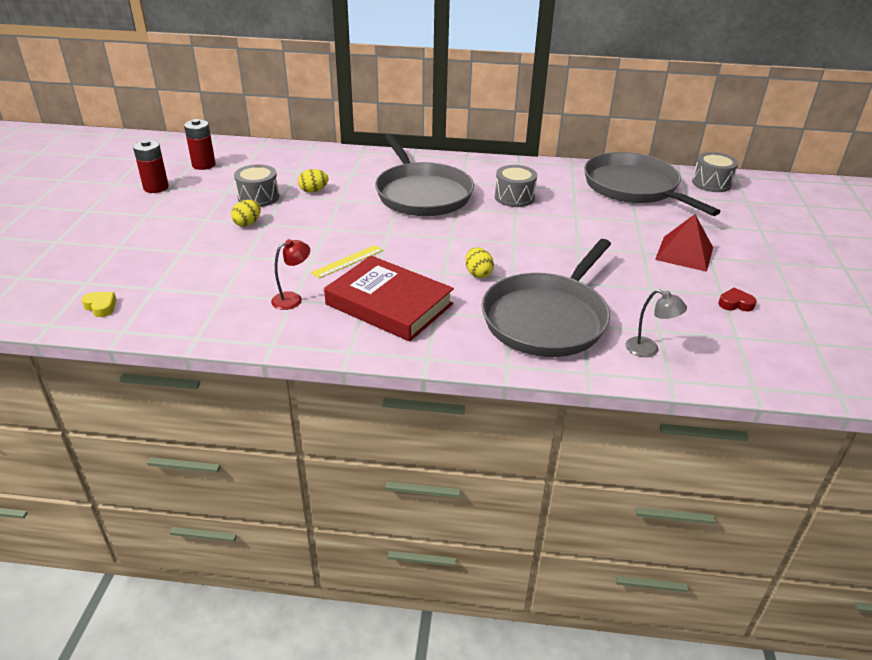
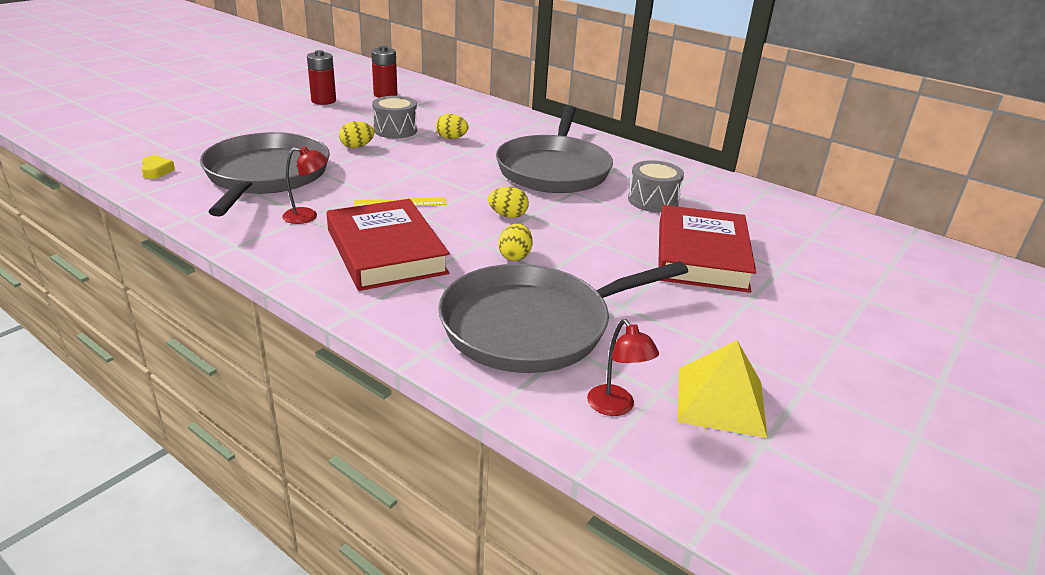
camera: 30 degrees right, 5 degrees down
grey pan [584,152,720,216] -> grey pan moved to [200,132,330,217]
grey lamp [626,289,687,357] -> red lamp [587,319,659,416]
red pyramid [655,214,713,272] -> none
grey drum [692,152,738,192] -> none
red heart [718,288,757,312] -> none
none -> yellow egg [488,187,529,218]
none -> red book [658,205,756,293]
none -> yellow pyramid [677,340,767,438]

